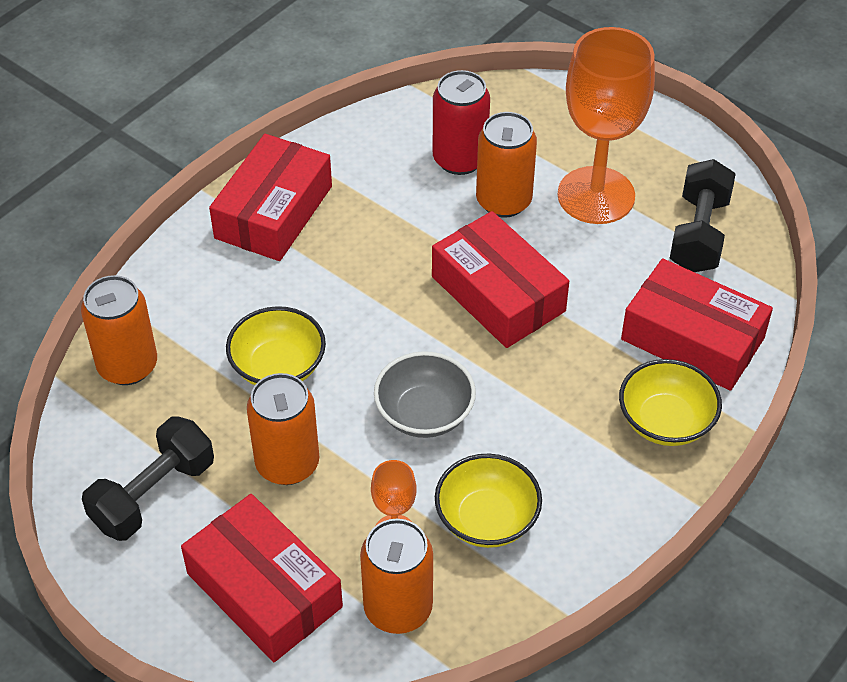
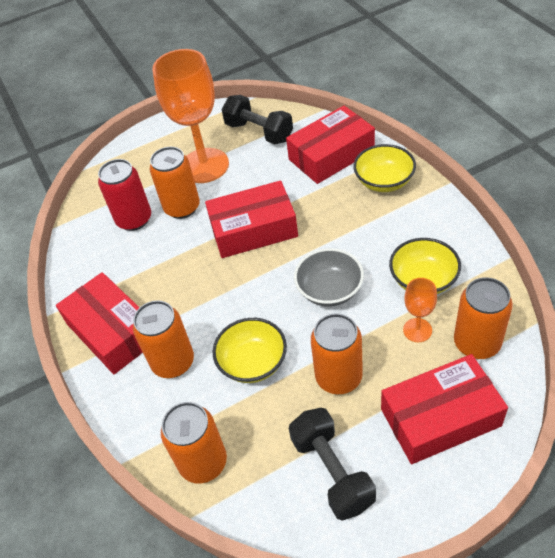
camera: 60 degrees left, 0 degrees up
none -> orange can [133,300,194,378]

